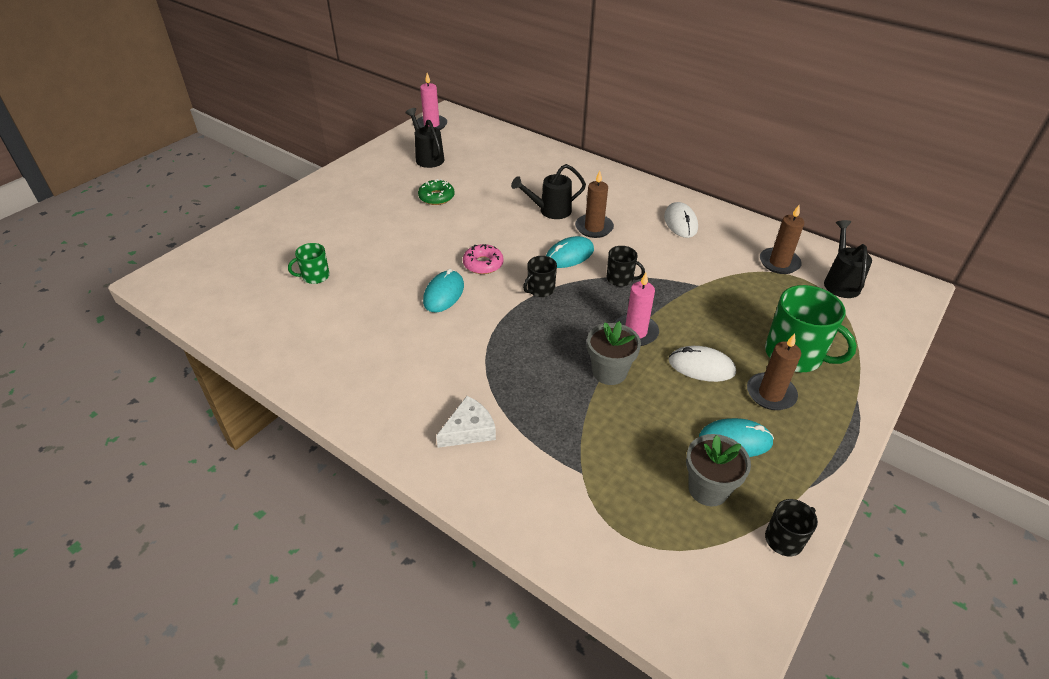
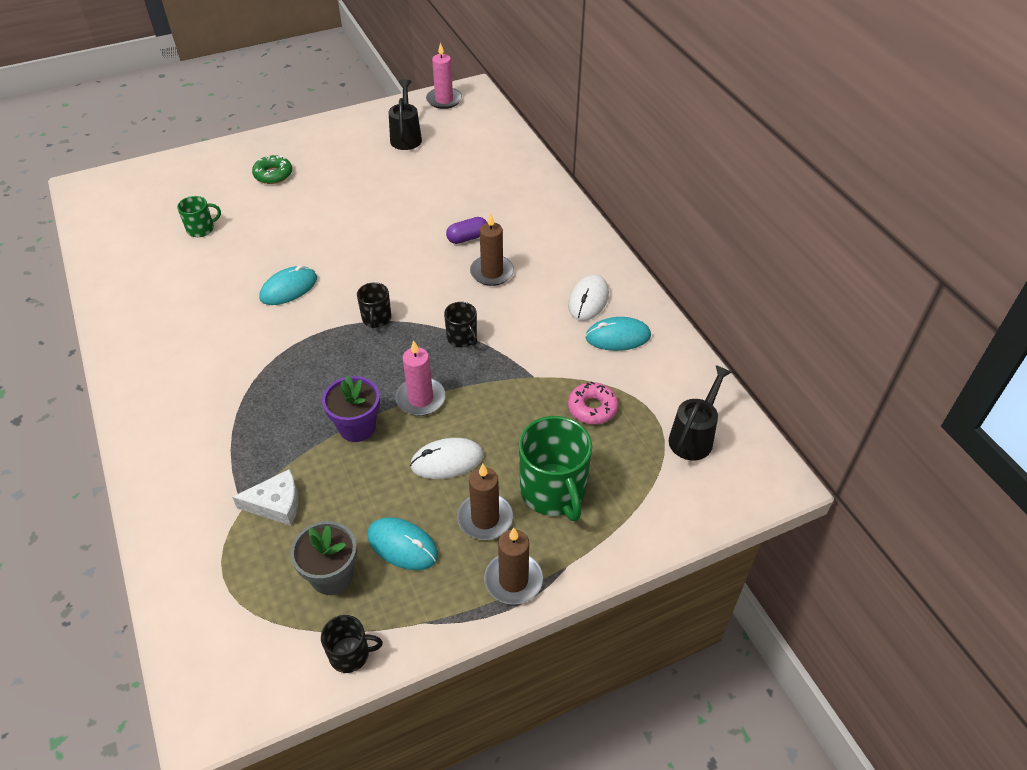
camera: 30 degrees right, 5 degrees up
green mug [288,243,330,284] -> green mug turned 150 degrees clockwise [177,196,221,237]
green donut [418,179,455,205] -> green donut moved to [252,155,292,184]
white cheese [436,396,496,448] -> white cheese moved to [232,469,298,525]
pink donut [463,244,504,274] -> pink donut moved to [568,381,618,424]
black watering can [511,164,586,219] -> purple capsule [446,217,487,244]
black mug [523,256,557,297] -> black mug turned 75 degrees counterclockwise [357,282,391,328]
turquoise mouse [546,236,594,268] -> turquoise mouse moved to [586,317,651,351]
grey flower pot [587,321,641,385] -> purple flower pot [322,375,380,442]
white mouse [669,346,736,382] -> white mouse turned 60 degrees counterclockwise [410,438,484,479]
brown candle [760,205,805,274] -> brown candle moved to [484,528,543,605]

